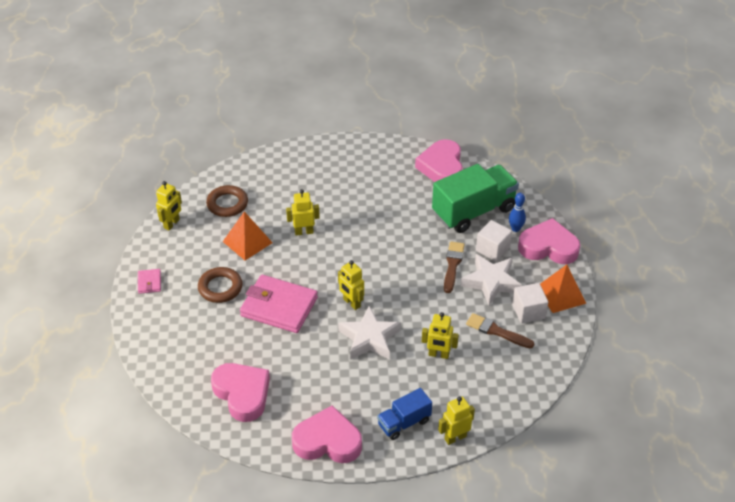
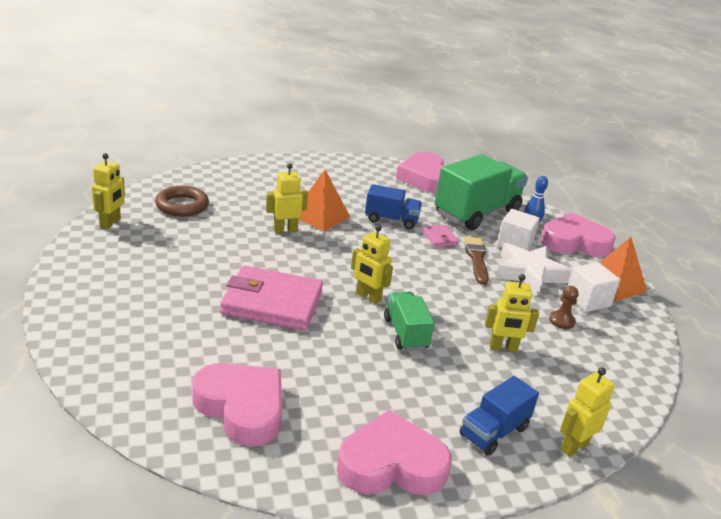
camera: 15 degrees left, 15 degrees down
pink wallet [138,269,161,294] -> pink wallet moved to [422,225,459,247]
brown ring [198,267,242,303] -> none
orange pyramid [223,212,273,260] -> orange pyramid moved to [299,170,350,231]
white star [338,306,401,360] -> green truck [384,292,434,351]
brown brush [466,313,534,348] -> brown pawn [549,286,579,329]
none -> blue truck [365,184,422,229]

